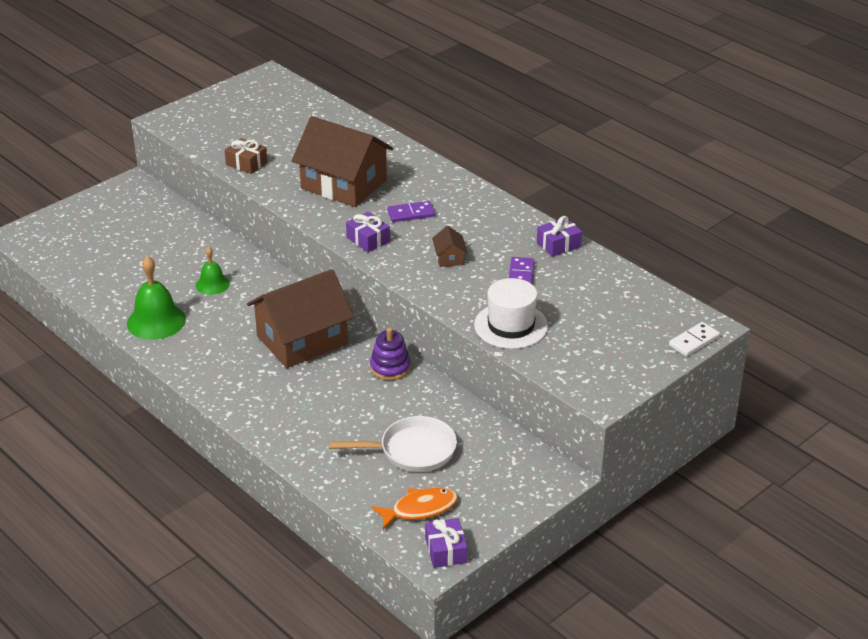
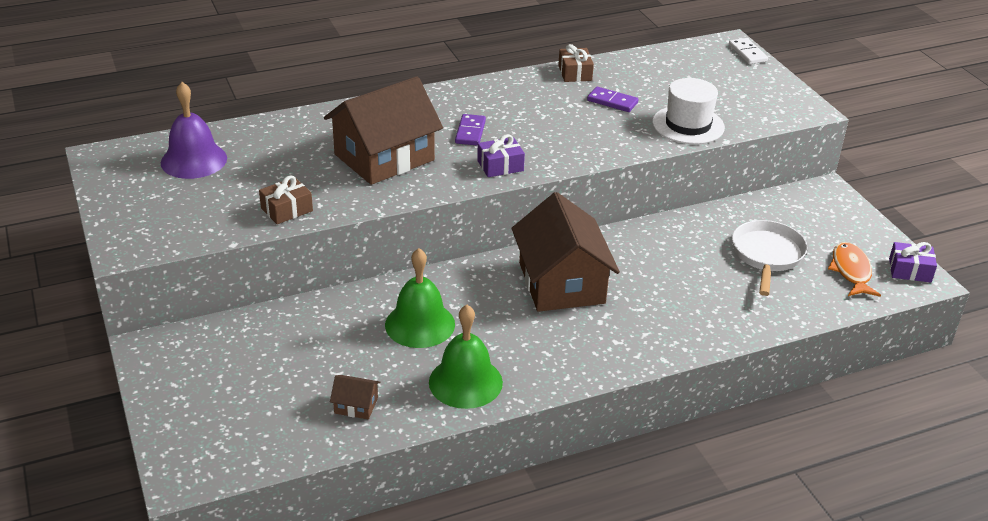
camera: 70 degrees left, 0 degrees up
green bell [196,247,230,295] -> green bell [385,248,455,348], size x1.67
purple stacking toy [370,328,411,380] -> none
brown house [432,226,468,267] -> brown house moved to [330,375,381,420]
purple gift [537,216,582,257] -> brown gift [558,44,594,82]
none -> purple bell [161,82,227,179]

